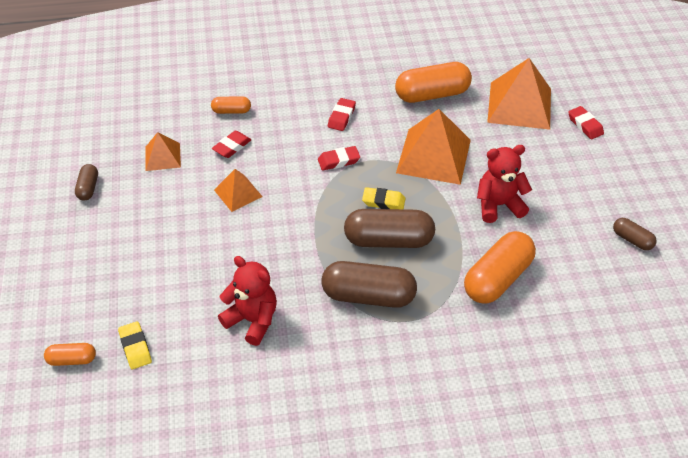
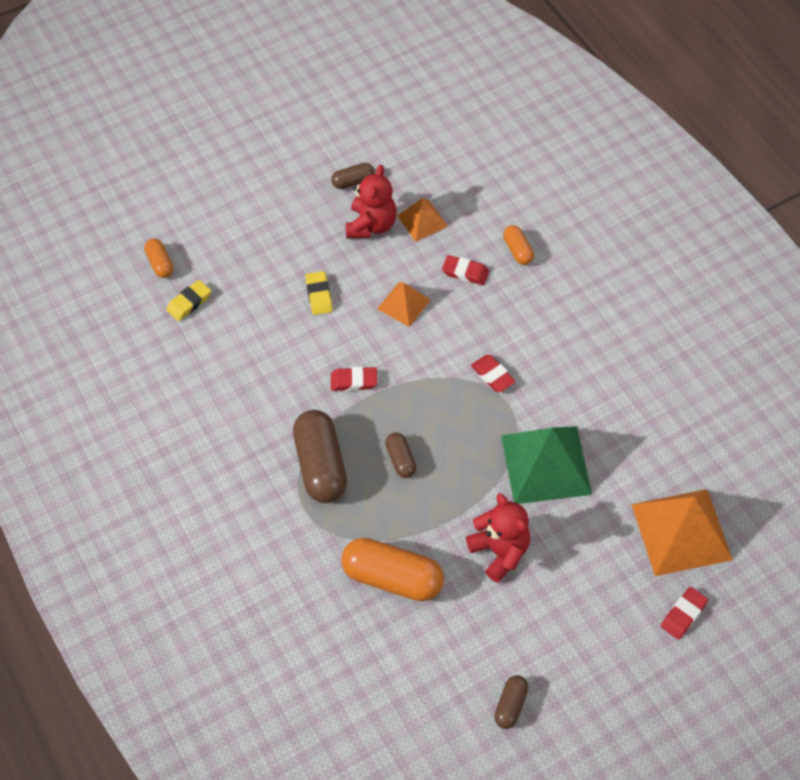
camera: 70 degrees right, 10 degrees up
red teddy bear [218,256,277,346] -> red teddy bear moved to [346,165,397,238]
red eraser [328,98,356,131] -> red eraser moved to [331,367,377,391]
brown capsule [344,209,435,248] -> brown capsule [385,432,417,478], size x0.50
yellow eraser [362,187,406,209] -> yellow eraser moved to [305,271,333,315]
orange capsule [395,62,472,103] -> none
orange pyramid [396,109,471,185] -> green pyramid [501,426,592,504]

